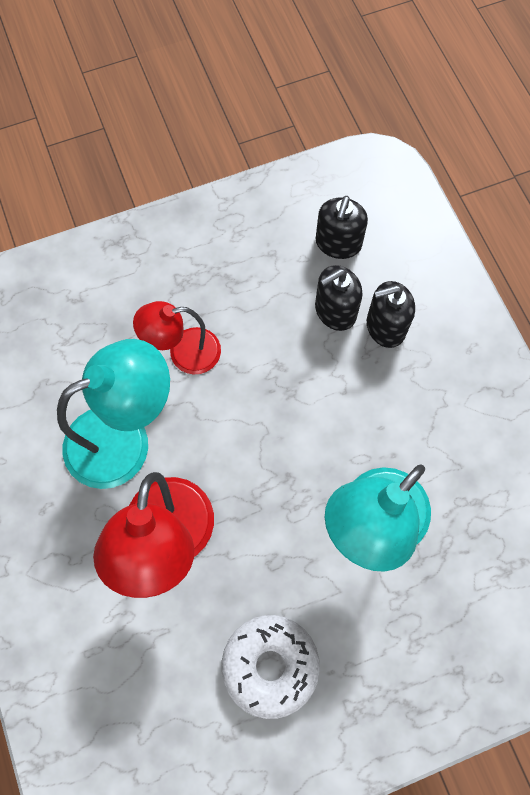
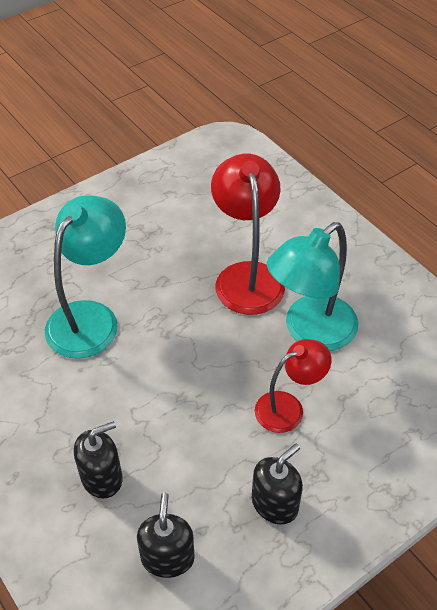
camera: 165 degrees right, 20 degrees down
white donut [222,615,320,719] -> none
black soap dispenser [315,265,362,331] -> black soap dispenser moved to [252,444,303,525]

